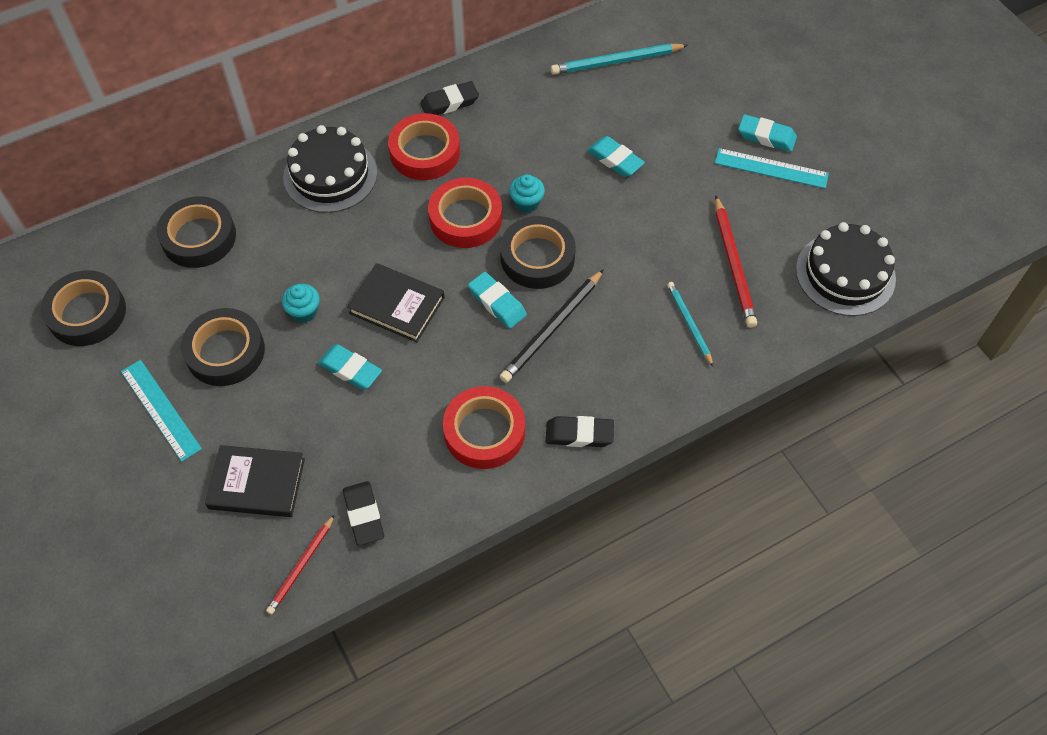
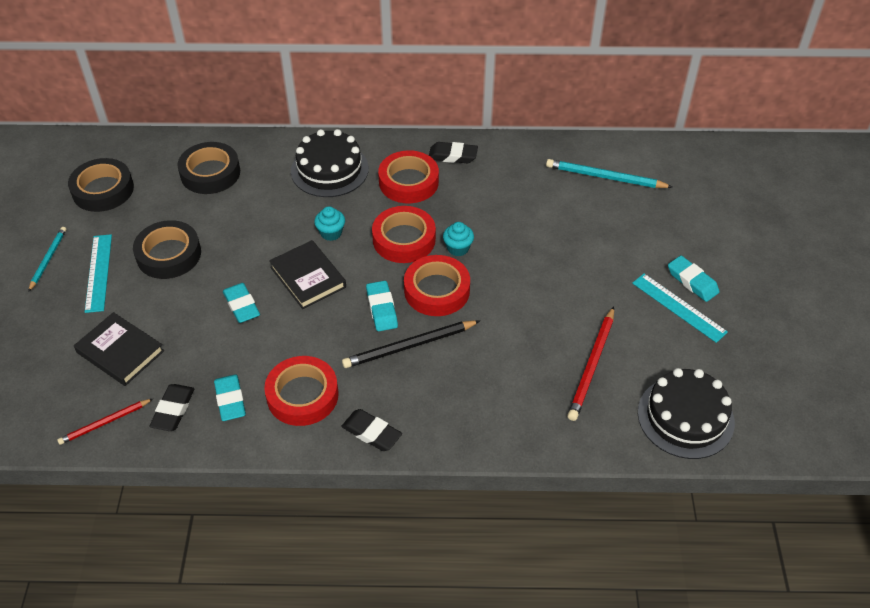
camera: 30 degrees right, 10 degrees down
turquoise cupcake [282,284,320,323] -> turquoise cupcake moved to [314,206,345,241]
black tape [500,216,576,289] -> red tape [404,255,470,316]
turquoise eraser [587,136,645,177] -> turquoise eraser moved to [214,374,246,421]
turquoise pencil [667,282,714,367] -> turquoise pencil moved to [28,227,66,292]

